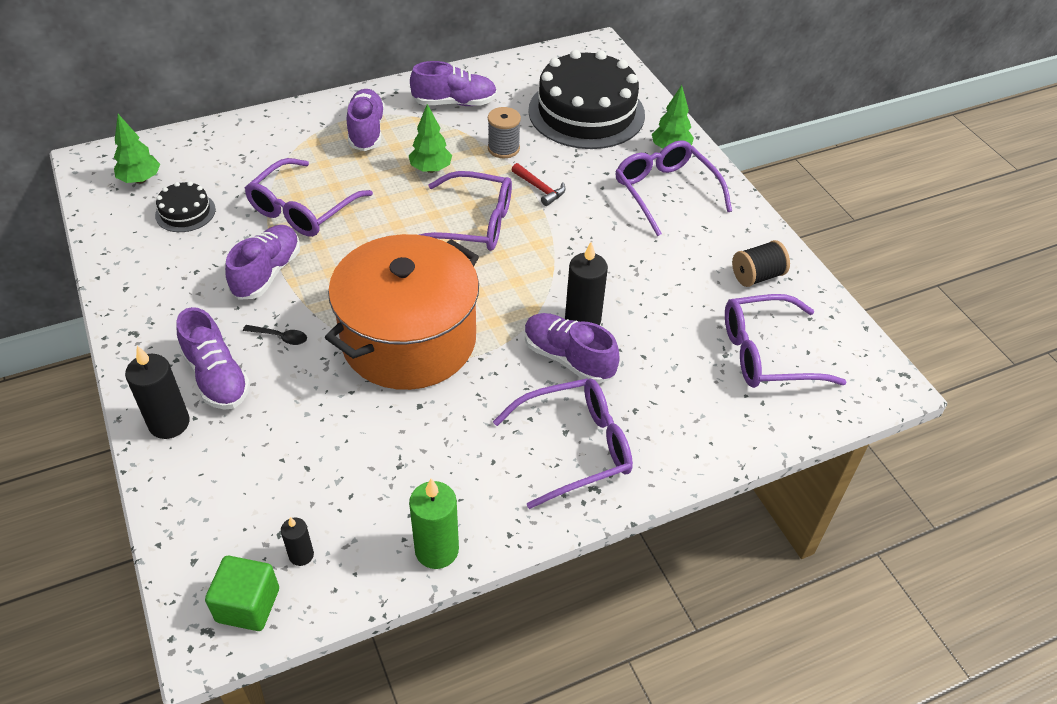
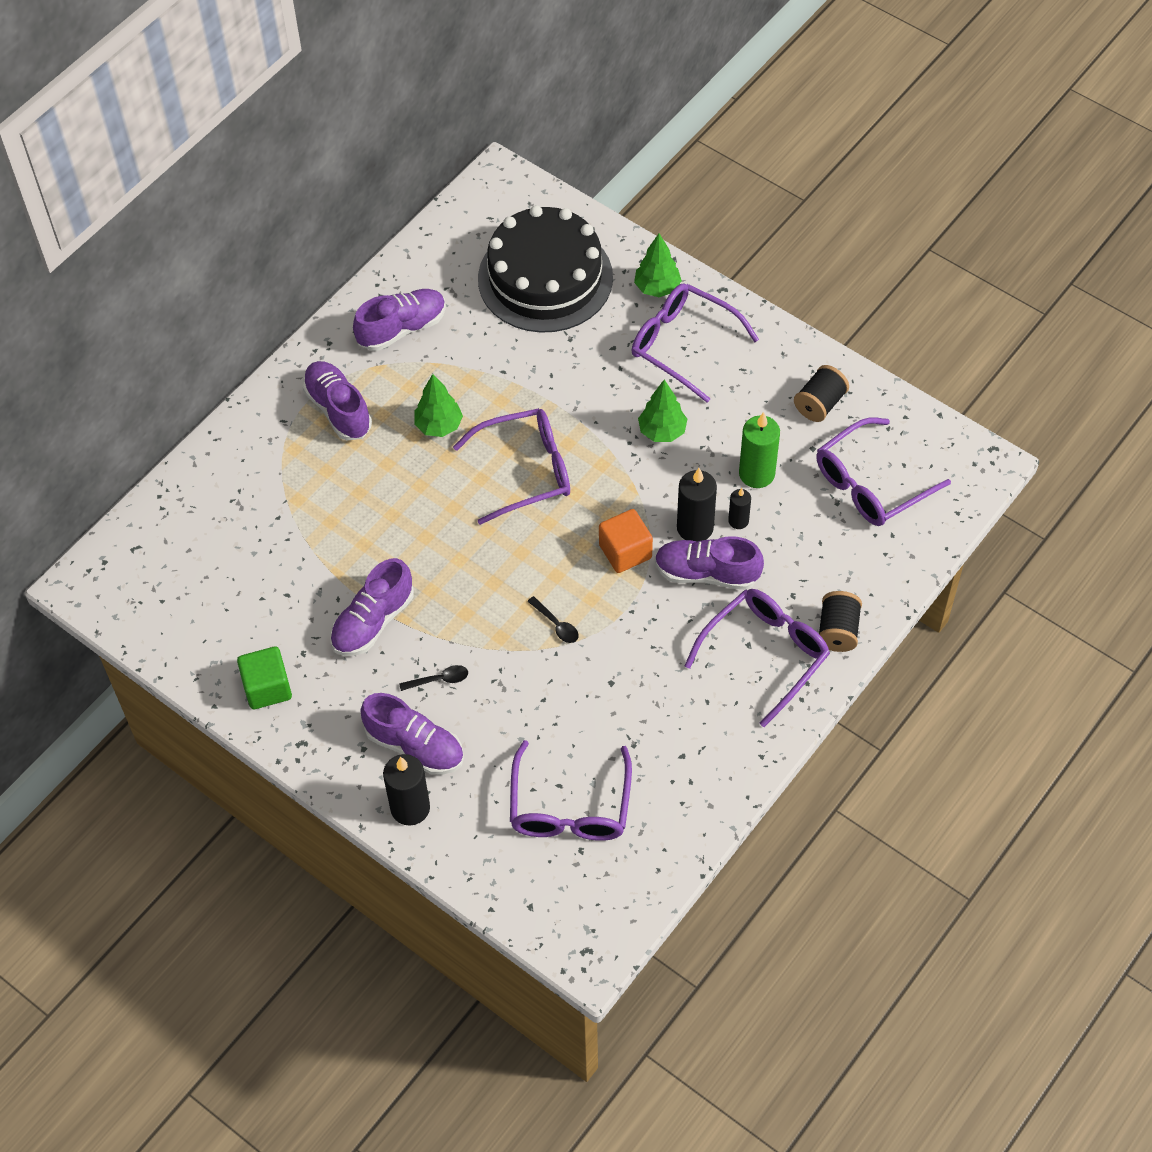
camera: 25 degrees left, 10 degrees up
green tree [114,114,160,184] -> green tree moved to [638,380,688,442]
black cake [155,181,216,232] -> none
green cube [205,556,279,631] -> green cube moved to [237,646,292,709]
purple shoe [225,225,300,300] -> purple shoe turned 135 degrees counterclockwise [330,558,414,656]
purple glasses [245,158,373,237] -> purple glasses moved to [510,740,632,841]
black candle [281,517,314,566] -> black candle moved to [728,488,751,529]
orange pot [325,234,479,390] -> black spoon [527,596,579,643]
green candle [409,479,459,569] -> green candle moved to [739,412,780,488]
grey spool [488,107,521,158] -> none
red hammer [511,163,566,206] -> none
none -> orange cube [599,509,653,573]
none -> black spool [819,591,862,652]

